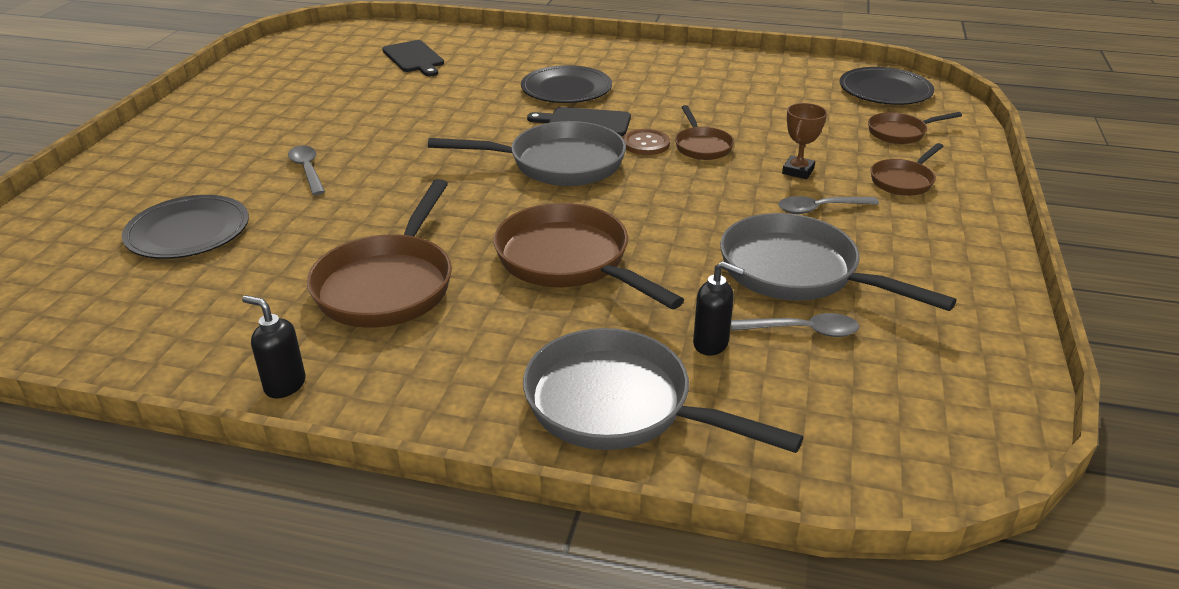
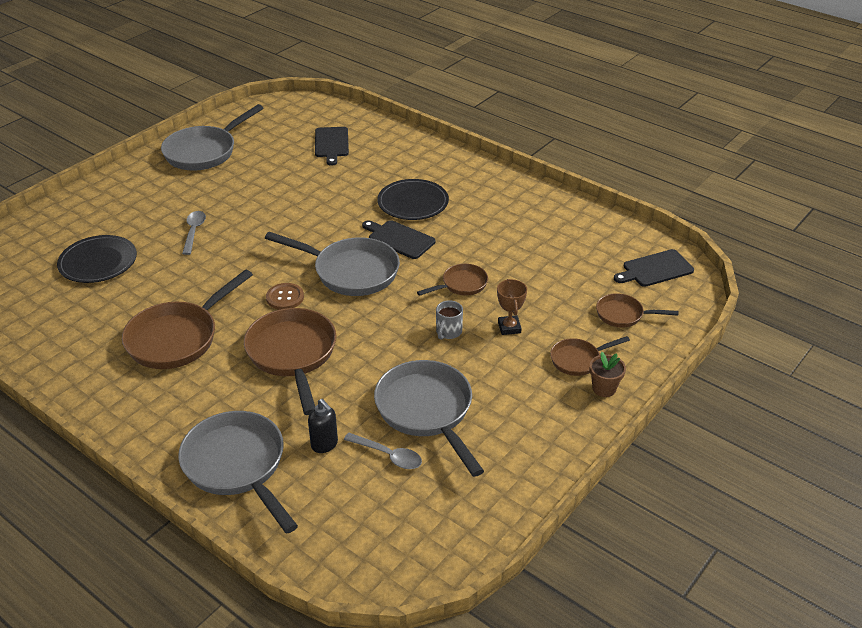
camera: 25 degrees right, 5 degrees up
black soap dispenser [242,295,306,398] -> none
brown button [623,129,670,155] -> brown button moved to [266,283,304,310]
brown pan [675,105,734,160] -> brown pan turned 135 degrees counterclockwise [417,264,488,296]
grey spoon [778,196,879,214] -> none
brown trophy [782,103,827,179] -> brown trophy turned 60 degrees counterclockwise [497,279,527,335]
black plate [840,67,934,105] -> black cutting board [614,249,694,287]
none -> grey pan [161,104,264,170]
none -> grey mug [436,300,463,340]
none -> brown flower pot [590,352,626,397]

